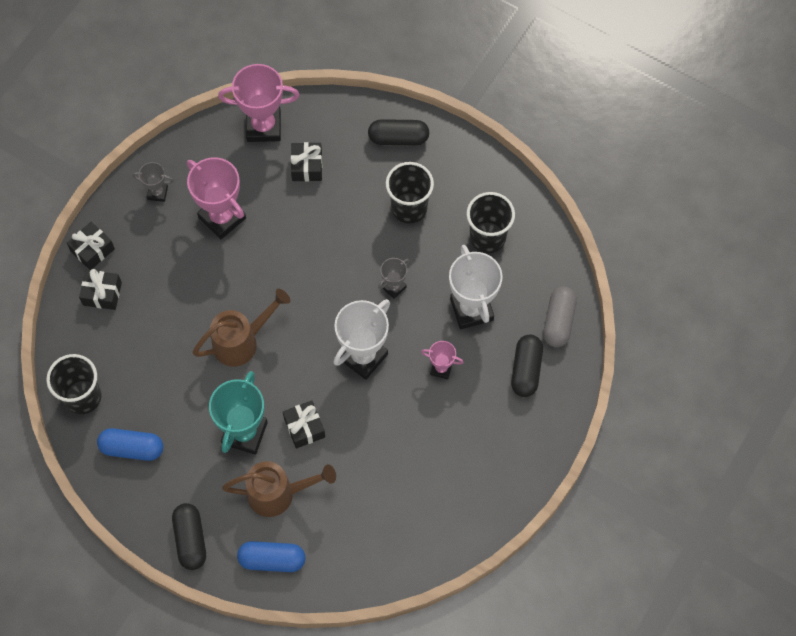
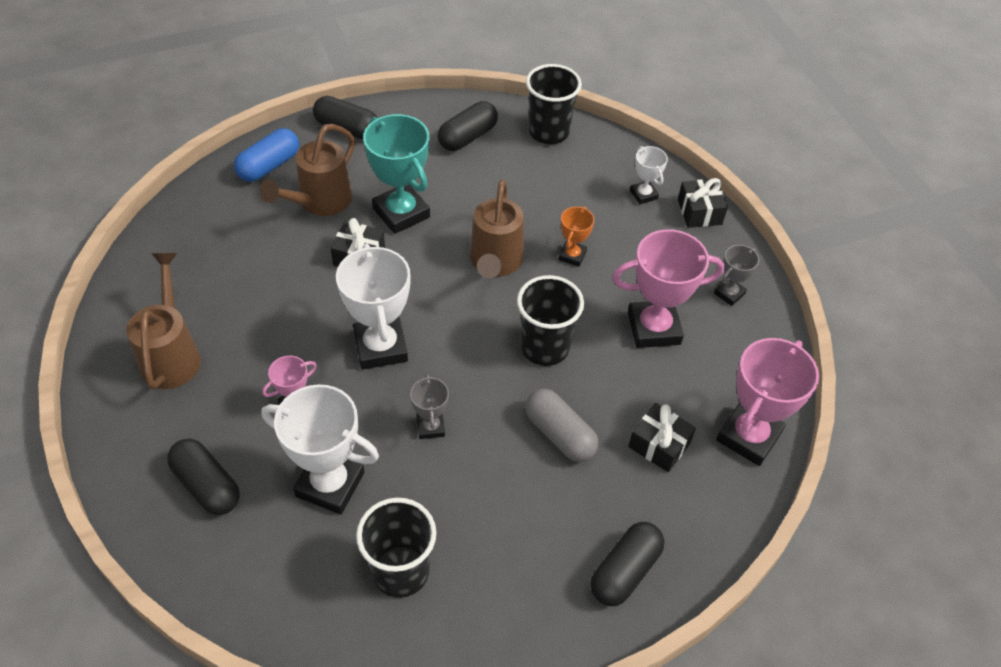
camera: 125 degrees right, 15 degrees down
black gift [79,269,122,310] -> white trophy [630,146,668,204]
blue capsule [97,428,163,461] -> black capsule [438,101,498,151]
black cup [386,162,434,223] -> black cup moved to [517,275,584,366]
grey capsule [543,286,577,347] -> grey capsule moved to [525,389,598,462]
none -> brown watering can [126,253,201,390]
none -> orange trophy [558,206,594,267]

